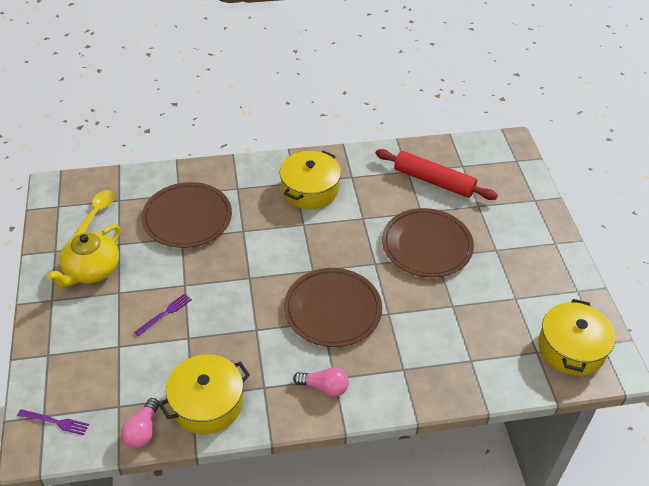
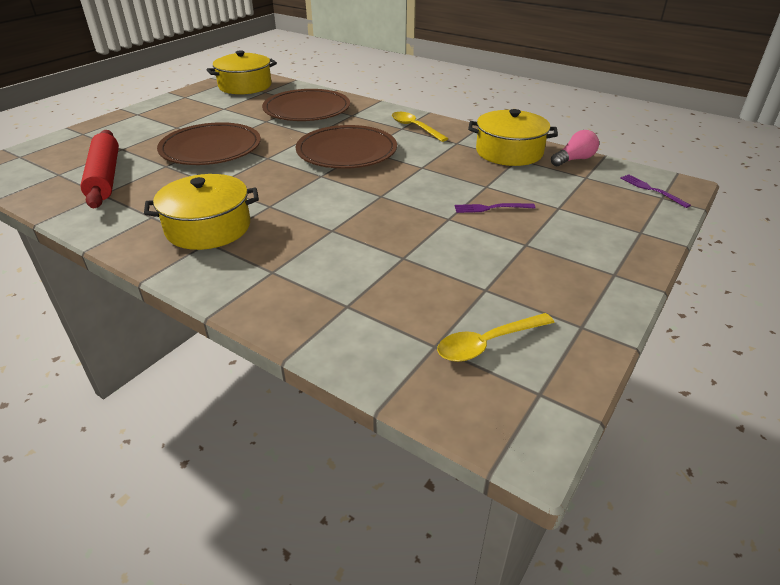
camera: 135 degrees left, 10 degrees down
yellow teapot [47,224,121,287] -> none
brown plate [142,182,232,248] -> brown plate moved to [262,89,350,121]
pink light bulb [293,367,349,397] -> yellow spoon [392,112,448,142]

